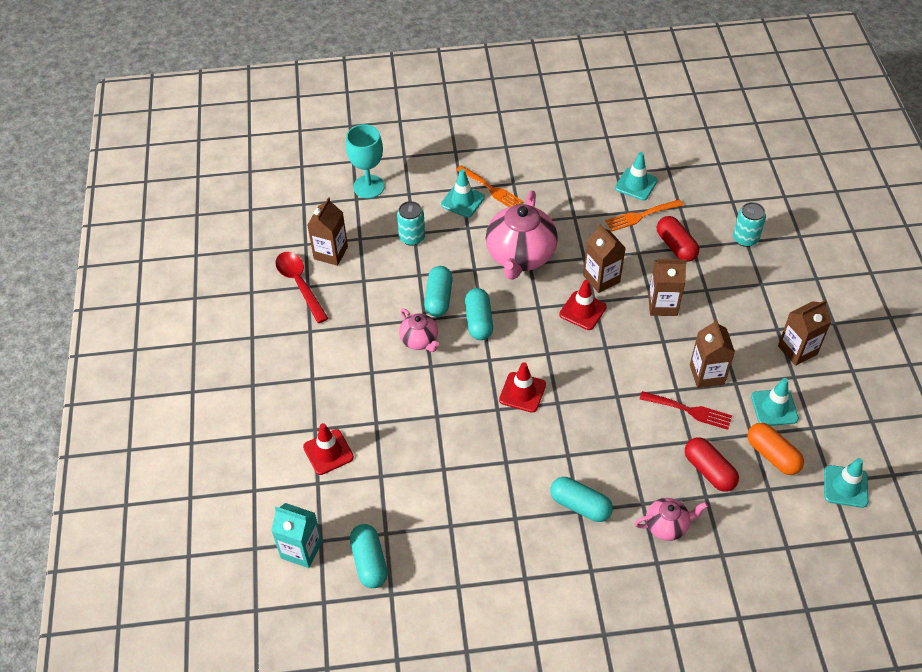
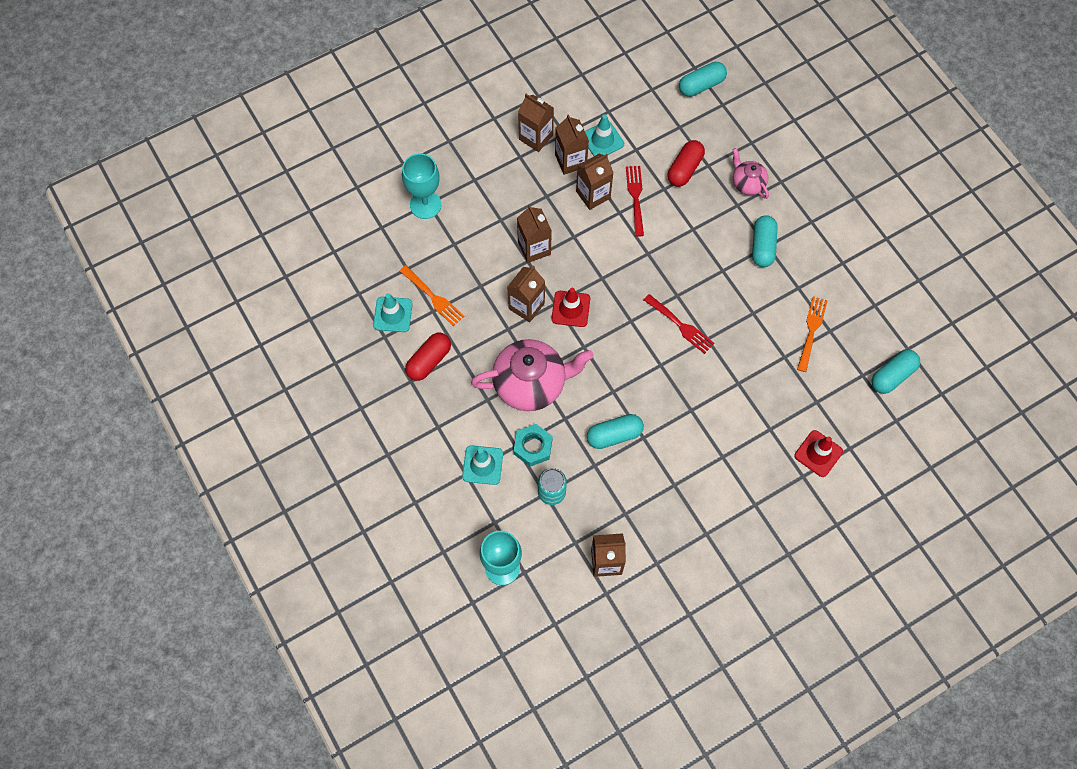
camera: 115 degrees left, 15 degrees up
turquoise carton [271,503,322,568] -> none
red spoon [275,252,328,323] -> none
pink teapot [399,308,439,352] -> none
orange fork [456,165,524,207] -> orange fork moved to [797,296,828,372]
turquoise capsule [465,288,493,340] -> turquoise capsule moved to [679,62,727,97]
red traffic cone [499,362,546,413] -> red fork [644,294,714,354]
red capsule [657,216,699,262] -> red capsule moved to [405,333,451,381]
turquoise can [733,202,766,247] -> turquoise goblet [402,153,441,219]
orange capsule [747,423,804,475] -> none
turquoise traffic cone [824,458,868,508] -> none
none -> turquoise nut [514,424,553,467]
none -> brown carton [555,114,589,175]

